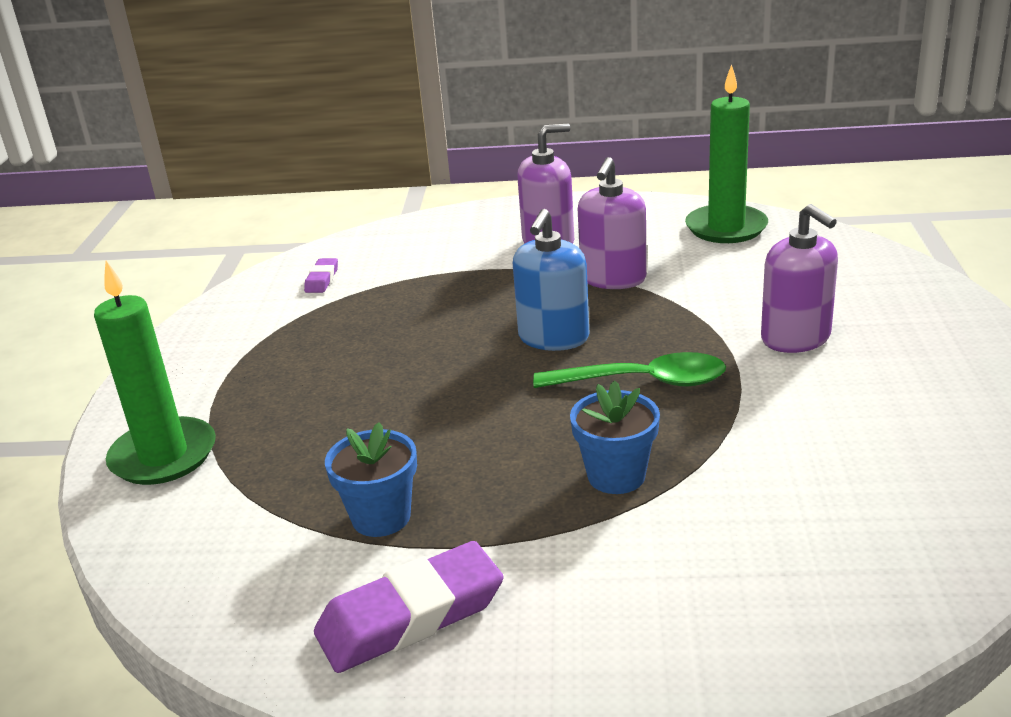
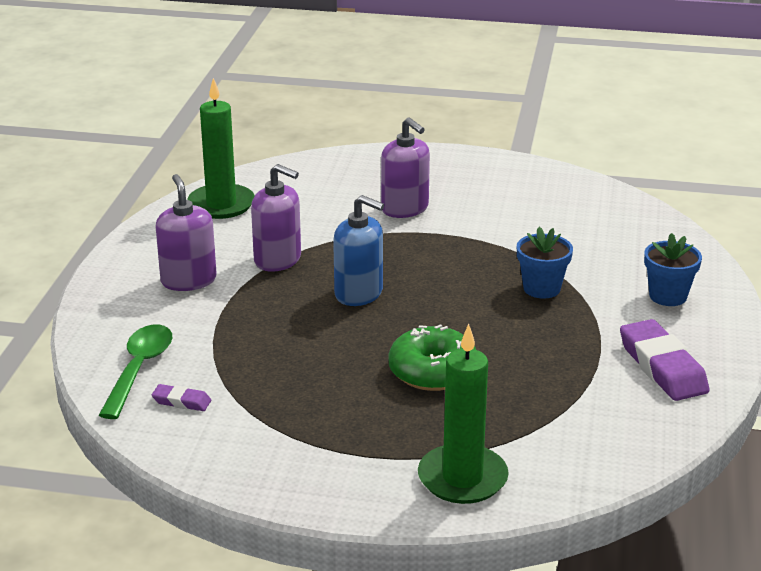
camera: 85 degrees left, 0 degrees up
blue flower pot [325,422,417,537] -> blue flower pot moved to [644,233,702,306]
green spoon [533,352,726,388] -> green spoon moved to [99,324,172,419]
purple soap dispenser [761,204,838,353] -> purple soap dispenser turned 75 degrees clockwise [381,117,430,218]
none -> green donut [388,324,476,391]

